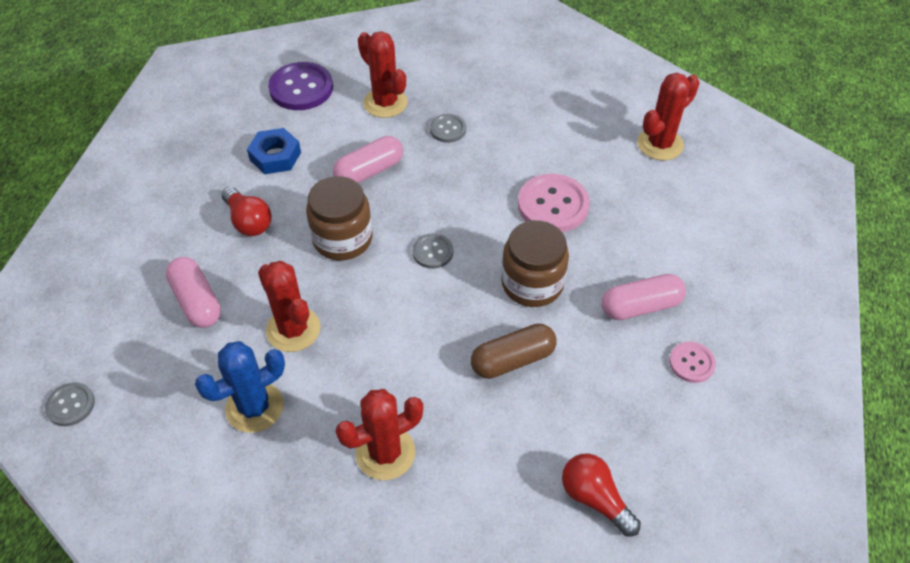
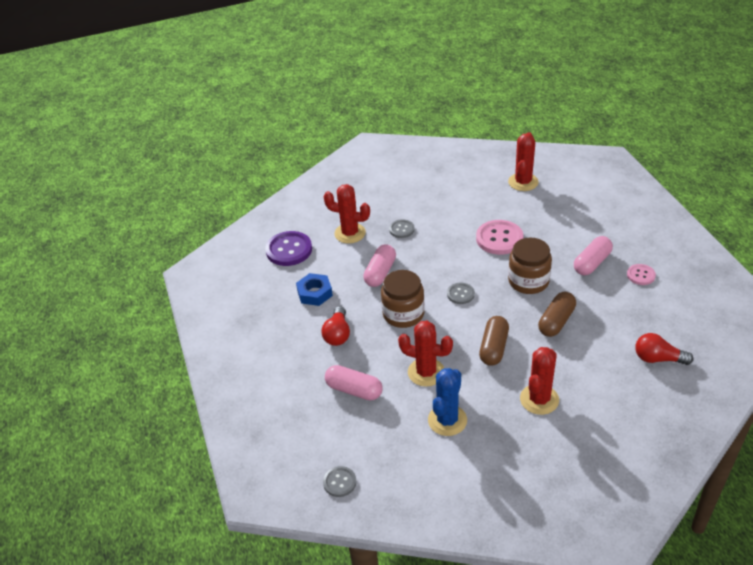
camera: 30 degrees left, 10 degrees down
red light bulb [221,187,272,236] -> red light bulb turned 75 degrees clockwise [321,306,350,346]
none -> brown capsule [479,316,509,366]

